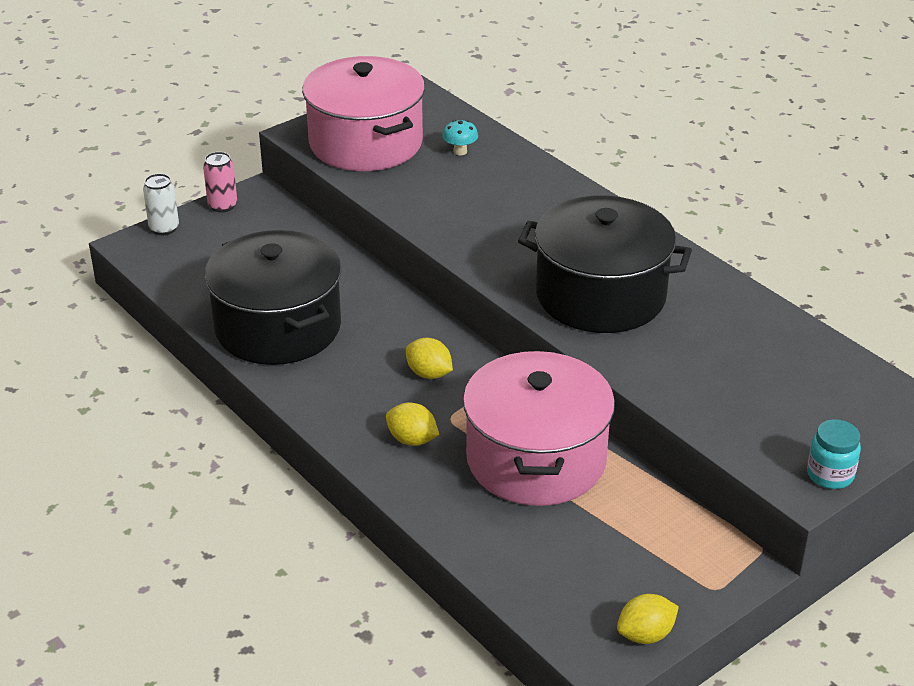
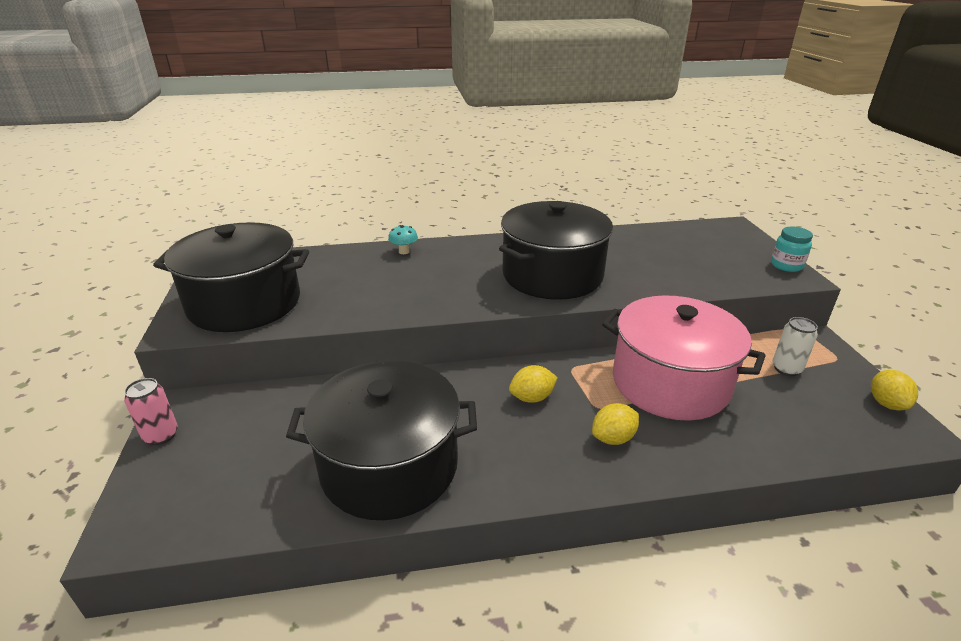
camera: 60 degrees left, 5 degrees down
white can [143,174,179,235] -> white can moved to [772,317,818,376]
pink pot [302,56,425,171] -> black pot [153,222,309,332]
turquoise mushroom [442,120,478,155] -> turquoise mushroom moved to [388,225,418,254]

